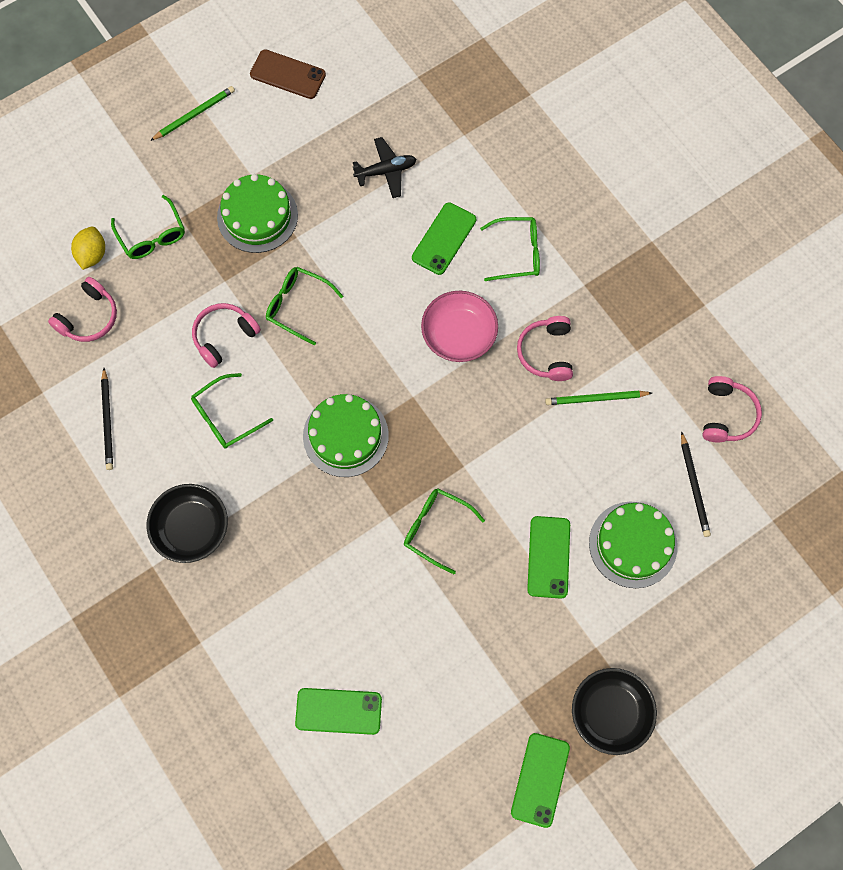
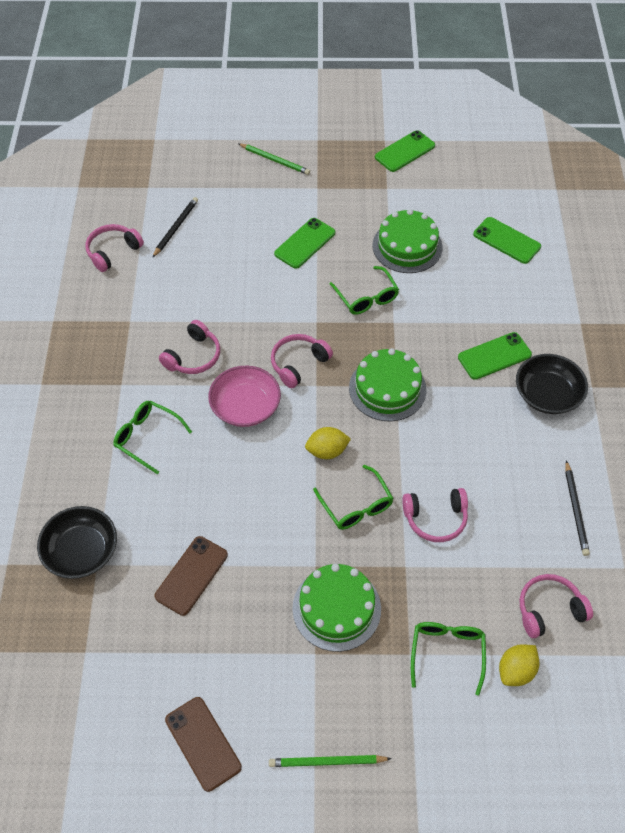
camera: 145 degrees left, 15 degrees down
black pencil [101,368,113,470] -> black pencil turned 150 degrees clockwise [565,460,590,556]
green glasses [191,373,273,449] -> none
black plane [353,137,417,198] -> brown phone [154,536,228,616]
green phone [412,202,476,275] -> green phone moved to [458,332,532,380]
green pencil [545,391,652,405] -> green pencil moved to [238,143,310,175]
black bowl [572,668,657,755] -> black bowl moved to [37,506,117,579]
green cake [589,502,677,588] -> green cake moved to [372,209,443,273]
none -> pink headphones [271,334,333,388]
none -> yellow lemon [305,427,351,459]

